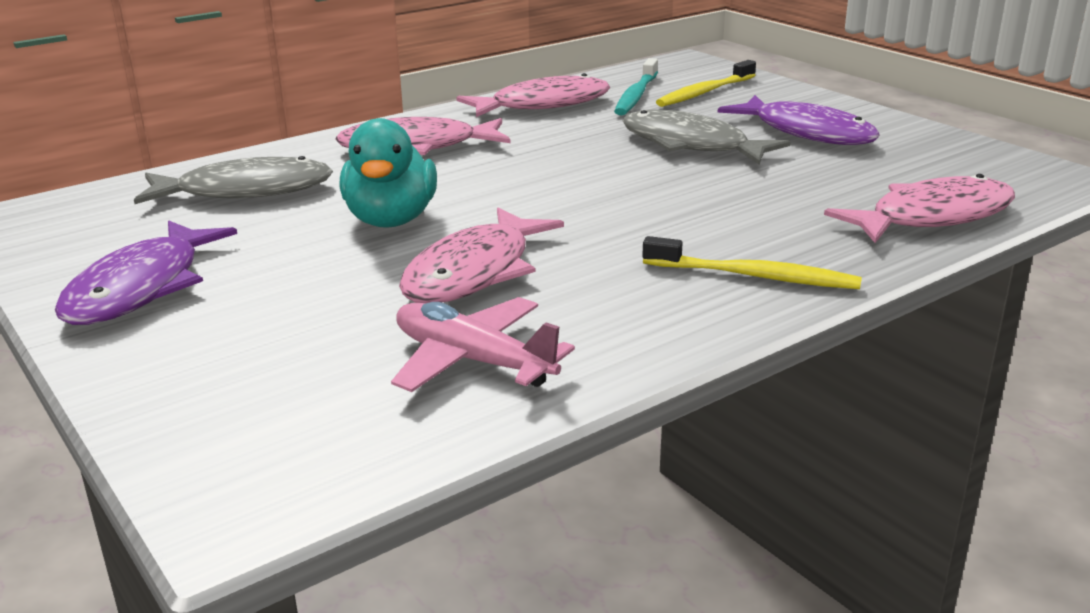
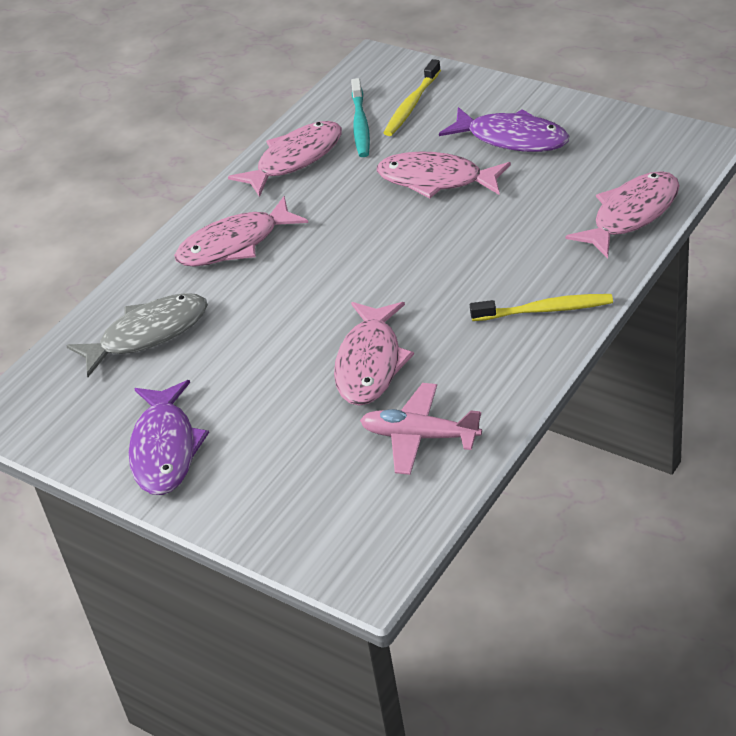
camera: 15 degrees left, 15 degrees up
turquoise duck [339,118,437,228] -> none
grey fish [622,109,790,164] -> pink fish [377,152,511,198]

